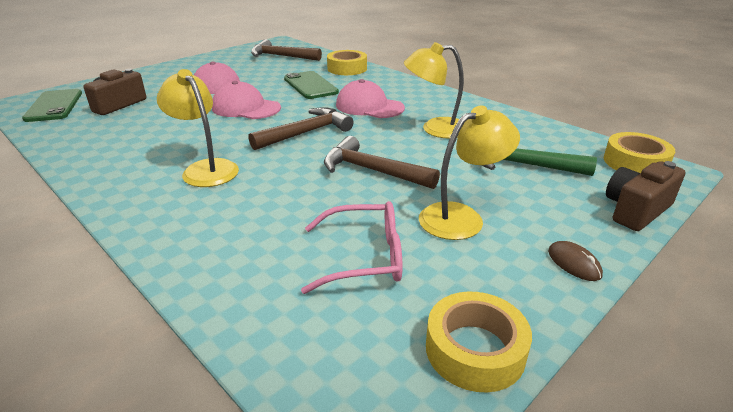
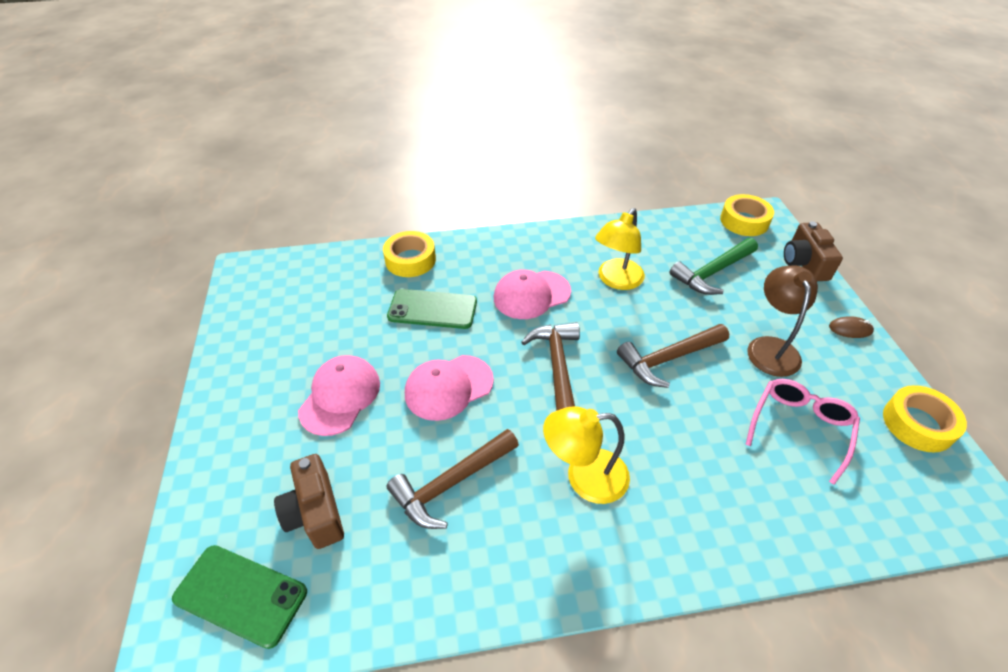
camera: 55 degrees left, 15 degrees up
brown hammer [251,39,322,61] -> brown hammer moved to [387,429,519,529]
yellow lamp [419,106,520,240] -> brown lamp [747,265,818,377]

